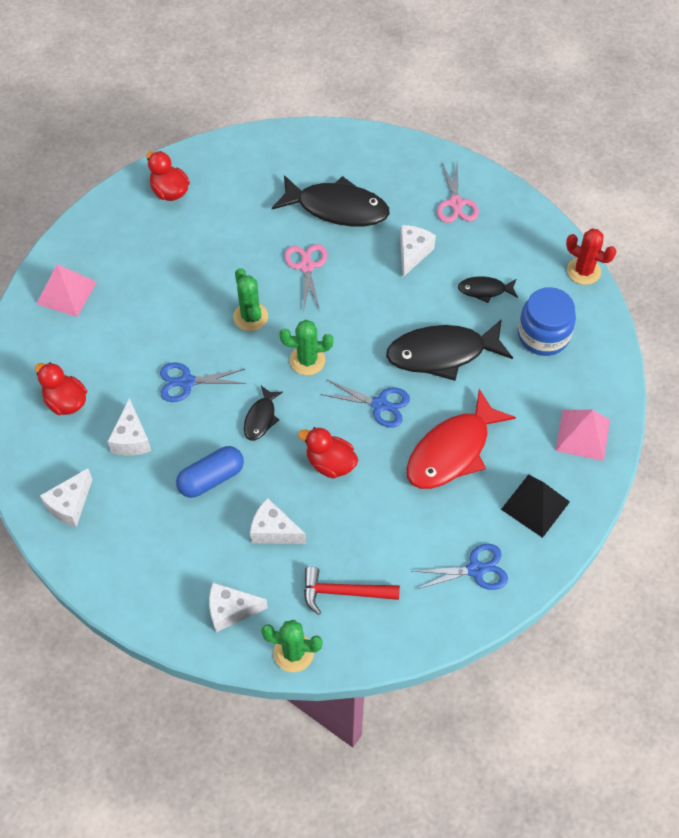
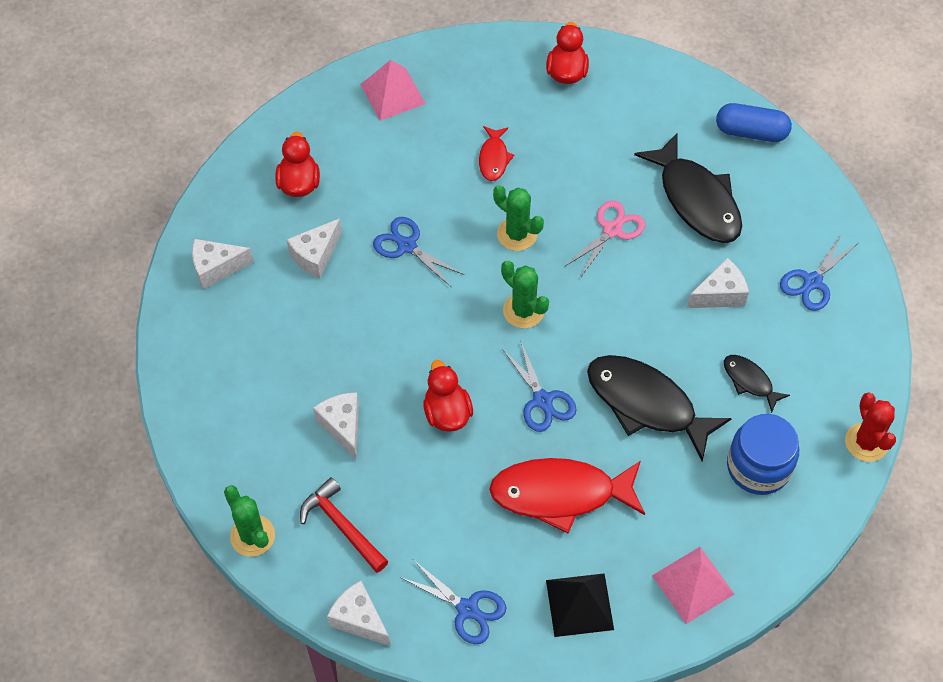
camera: 45 degrees right, 0 degrees up
blue capsule [176,446,244,498] -> blue capsule moved to [716,103,792,142]
white cheese [209,582,268,632] -> white cheese moved to [327,581,390,646]
green cactus [233,268,268,331] -> green cactus turned 75 degrees counterclockwise [493,185,544,251]
black fish [244,386,283,441] -> none
pink scissors [437,163,479,223] -> blue scissors [780,233,858,311]
none -> red fish [479,126,514,181]

